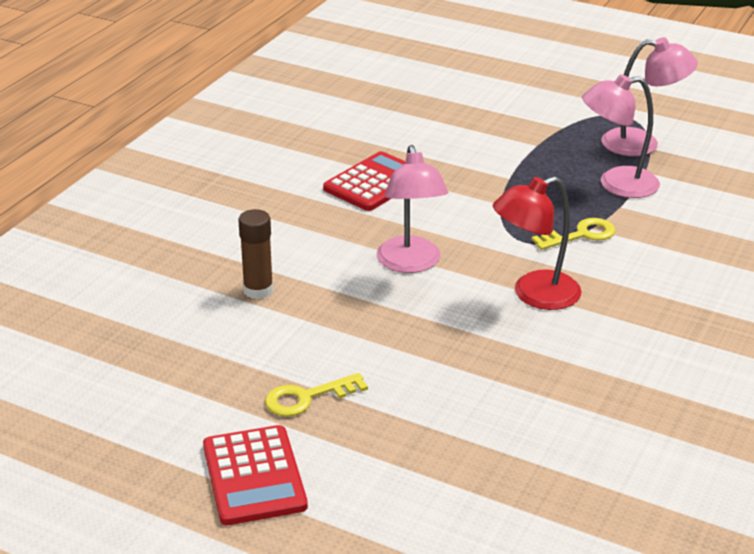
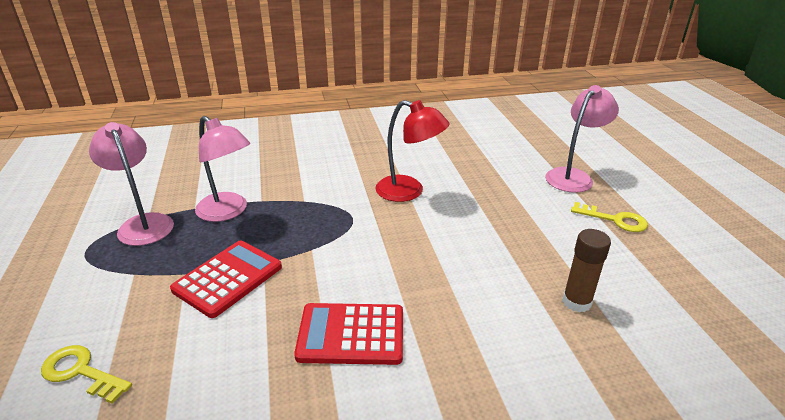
camera: 130 degrees left, 0 degrees up
red calculator [203,425,308,525] -> red calculator moved to [170,241,282,318]
pink lamp [377,145,448,273] -> pink lamp moved to [545,85,619,193]
yellow key [531,218,615,250] -> yellow key moved to [41,345,132,404]

